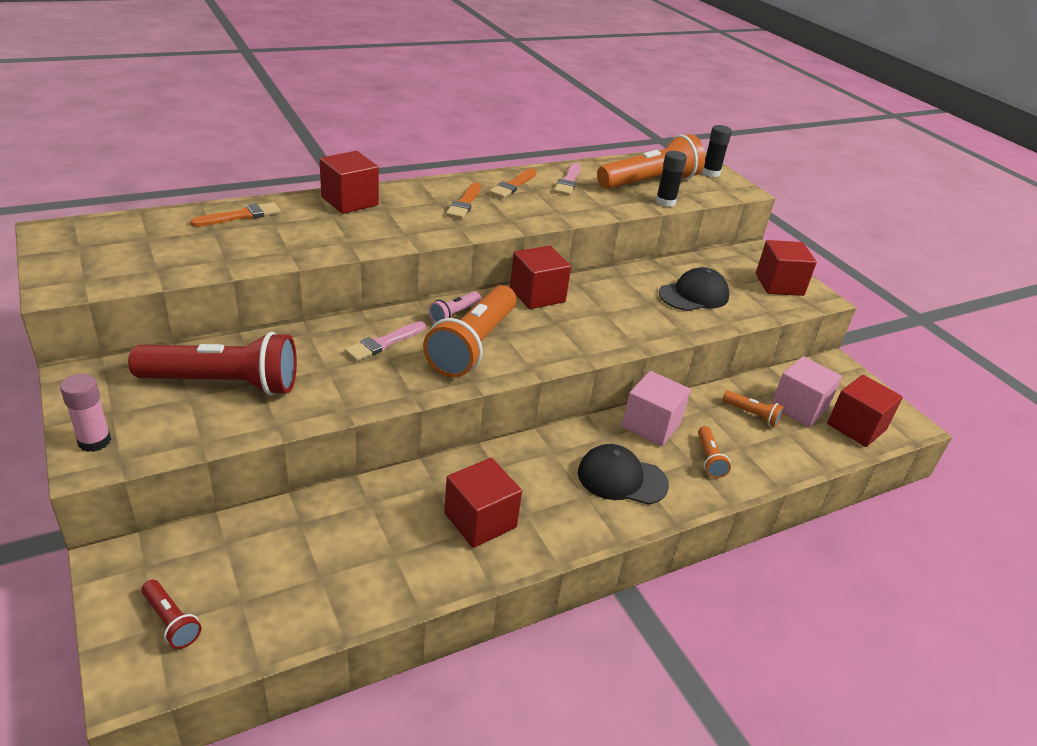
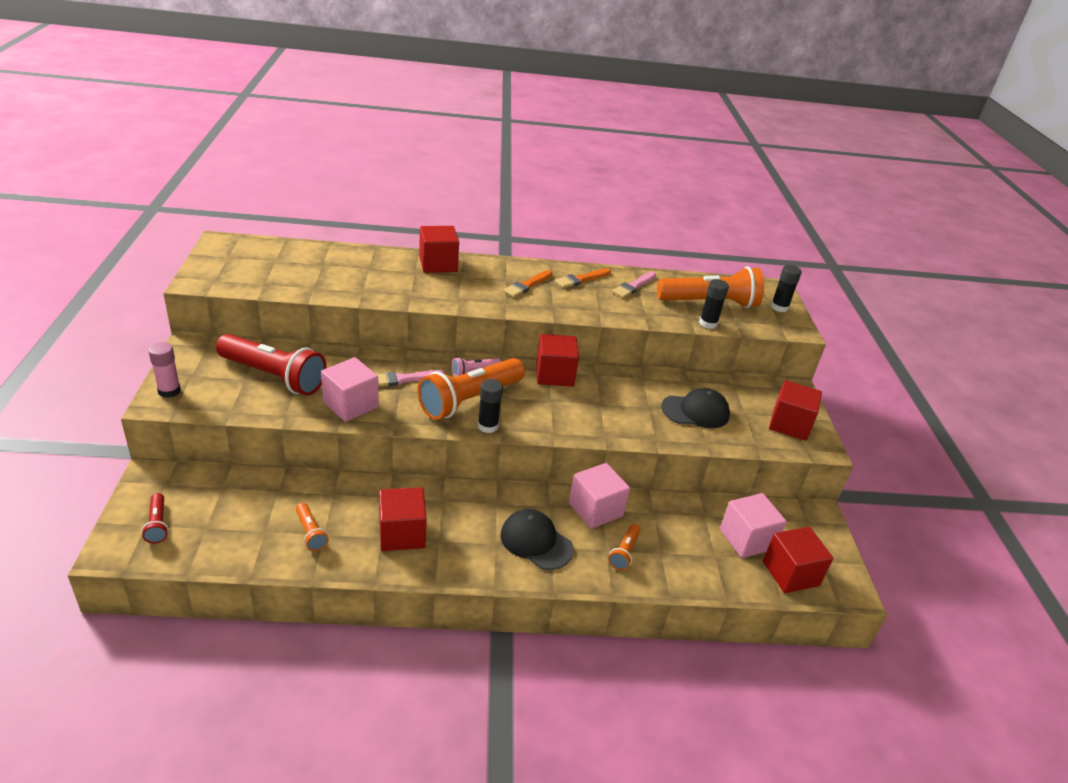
camera: 25 degrees right, 0 degrees up
orange brush [190,202,281,227] -> none
orange flashlight [723,391,784,427] -> orange flashlight moved to [296,503,329,551]
none -> pink cube [321,357,379,422]
none -> black glue stick [478,379,503,433]

